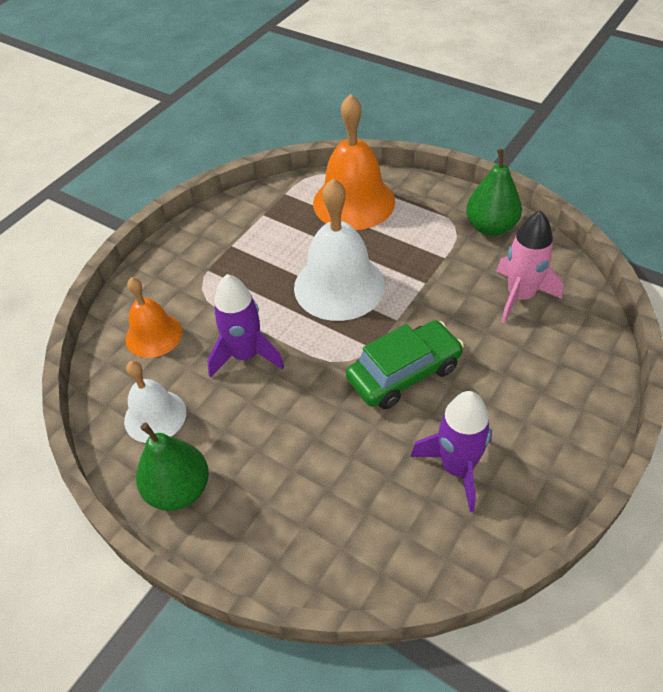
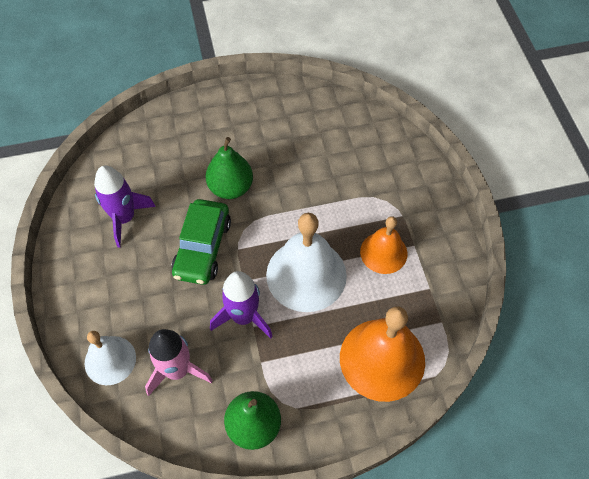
camera: 130 degrees right, 10 degrees up
white bell [124,361,186,443] -> white bell moved to [85,331,136,385]
orange bell [126,277,182,358] -> orange bell moved to [360,216,408,274]
green pear [136,423,209,511] -> green pear moved to [206,137,253,199]
purple rocket [207,274,284,378] -> purple rocket moved to [210,271,273,339]

